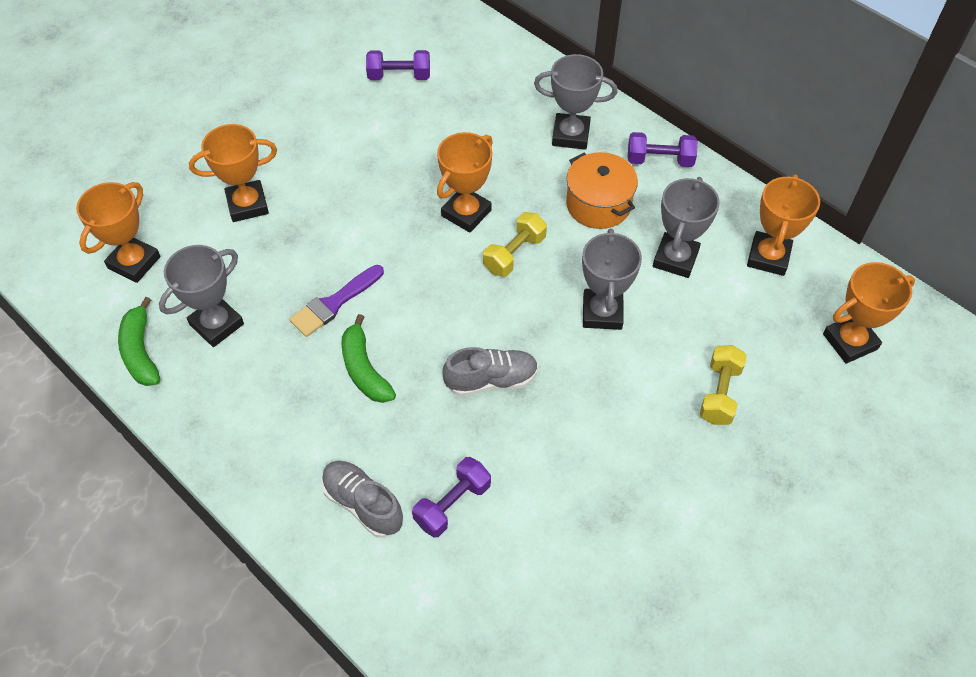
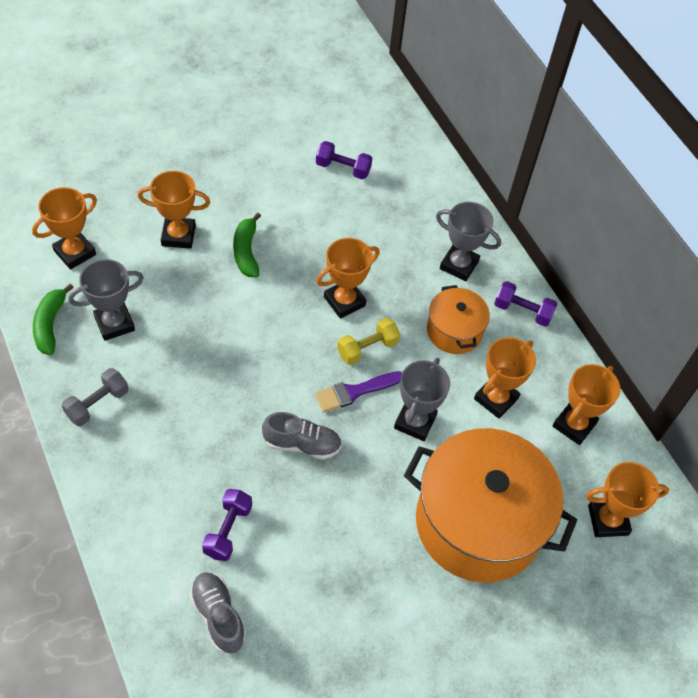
camera: 15 degrees right, 0 degrees up
purple brush [289,265,384,337] -> purple brush moved to [315,371,402,412]
grey shoe [322,461,403,538] -> grey shoe moved to [189,572,246,653]
green banana [342,314,396,403] -> green banana moved to [233,213,261,277]
purple dumbbell [412,457,491,538] -> purple dumbbell turned 45 degrees counterclockwise [202,489,252,561]
grey trophy [653,177,720,278] -> orange trophy [474,337,536,418]
yellow dumbbell [700,345,747,425] -> orange pot [404,428,577,583]
none -> grey dumbbell [62,368,129,426]

